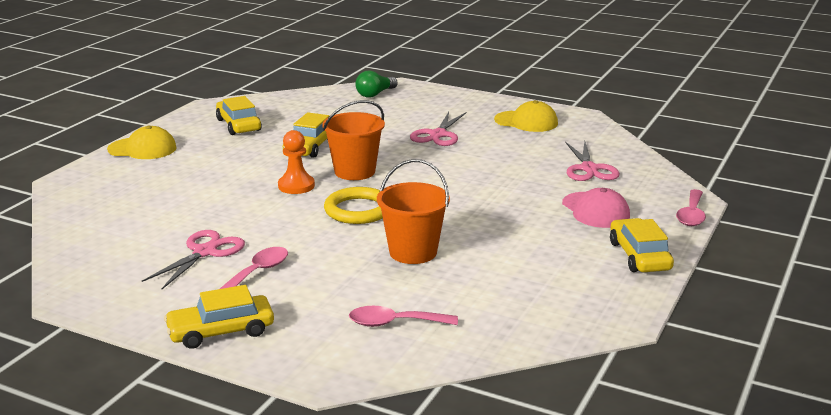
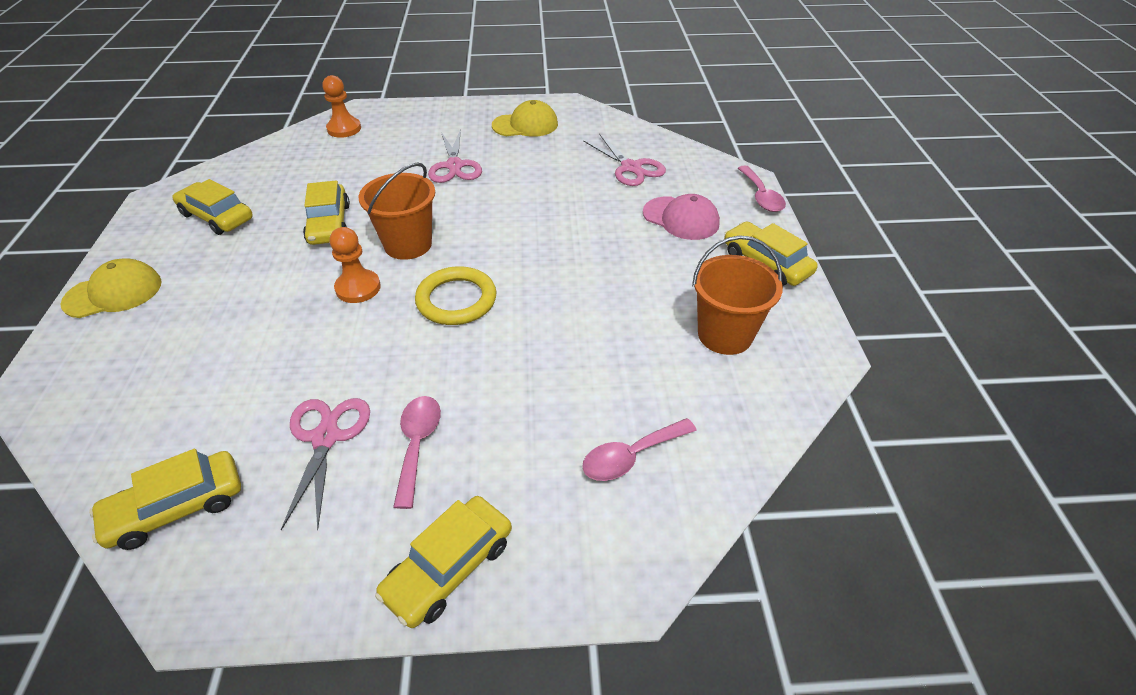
camera: 30 degrees left, 20 degrees up
green light bulb [355,70,398,98] -> orange pawn [322,75,361,138]
orange bucket [377,159,450,264] -> orange bucket moved to [692,235,783,355]
none -> yellow car [89,449,241,550]

